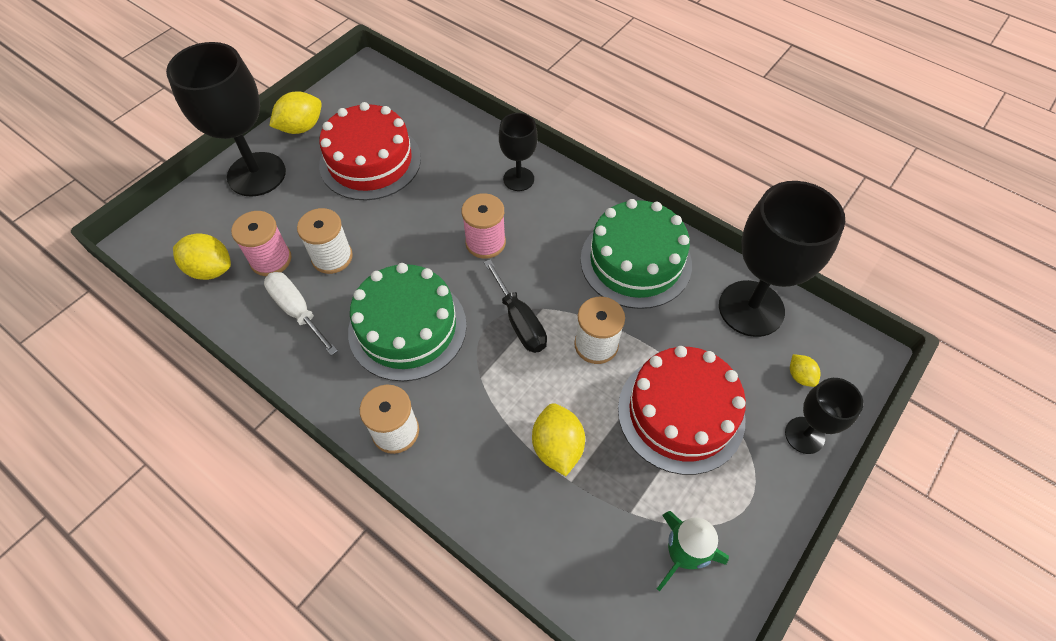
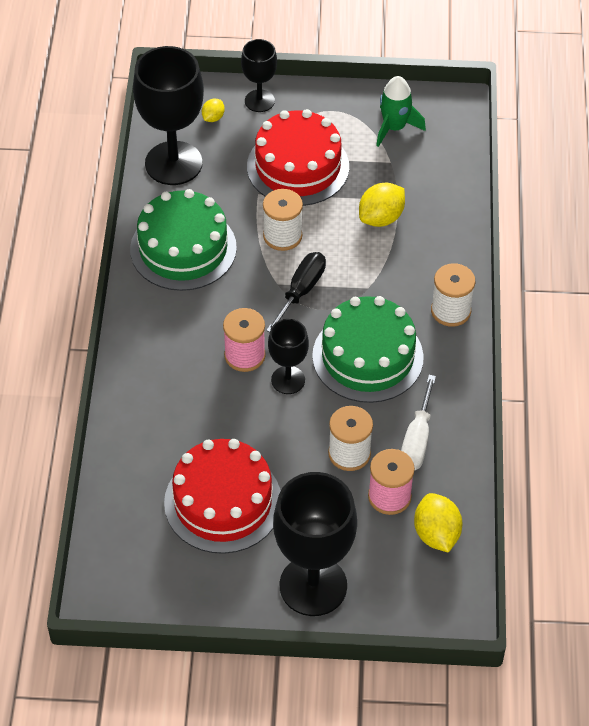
camera: 125 degrees left, 5 degrees down
yellow lemon [269,91,322,134] -> none
black goblet [499,113,538,191] -> black goblet moved to [268,319,309,394]

